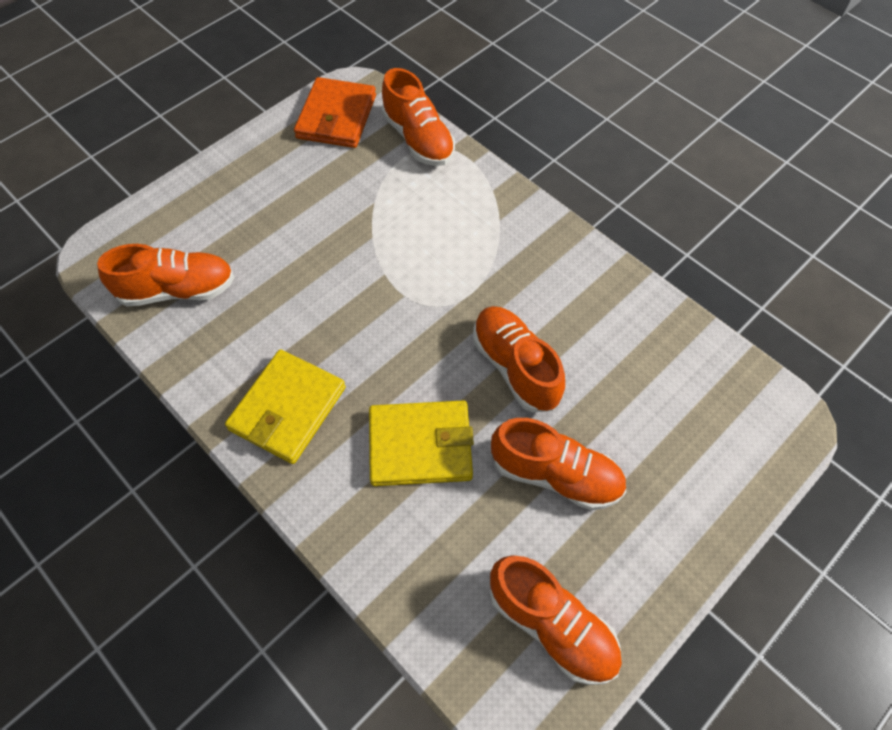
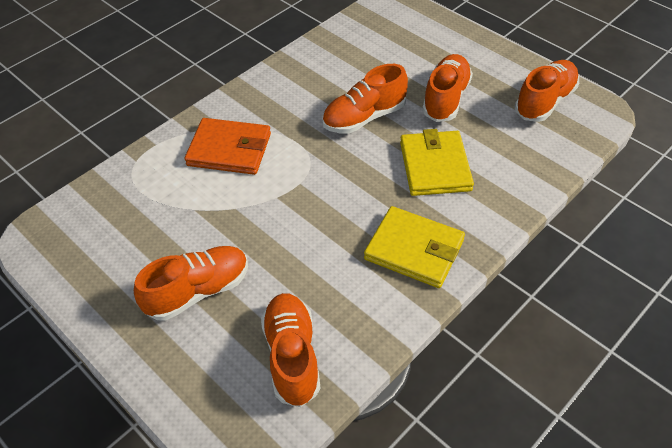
camera: 90 degrees left, 10 degrees down
orange wallet [294,77,376,148] -> orange wallet moved to [185,118,271,175]
orange shoe [382,68,455,166] -> orange shoe moved to [134,246,248,321]

